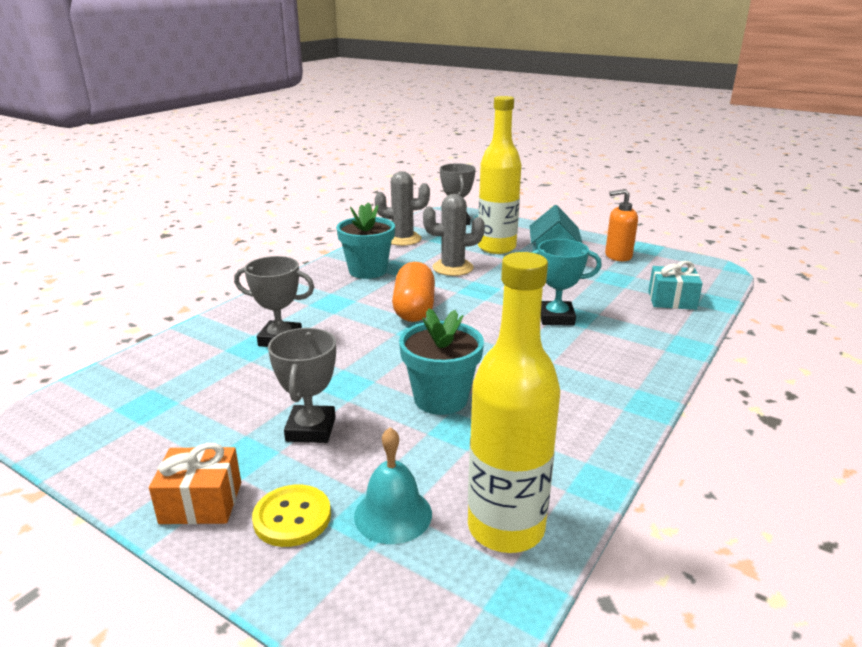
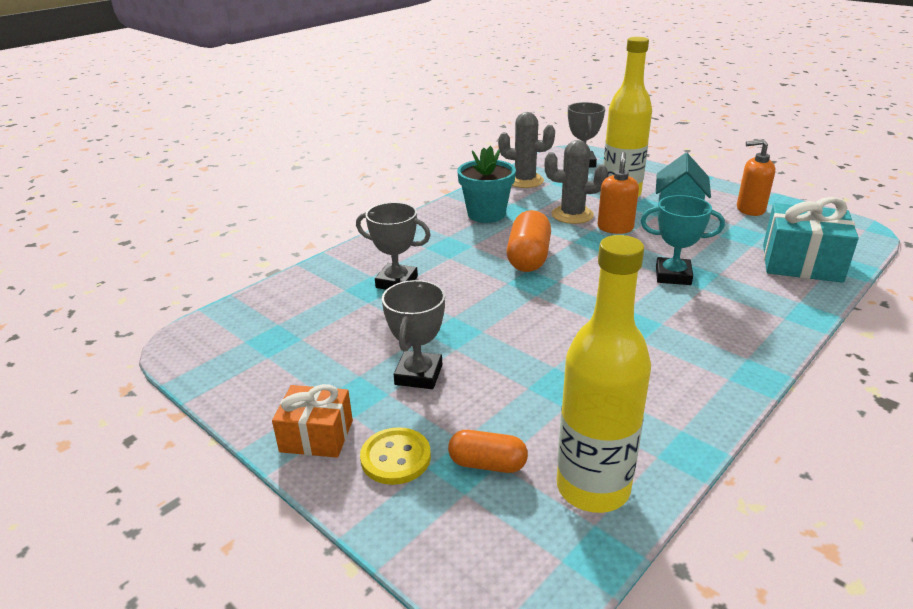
camera: 10 degrees right, 5 degrees up
turquoise bell [354,427,432,544] -> orange capsule [448,430,528,473]
turquoise flower pot [399,308,484,415] -> none
turquoise gift [648,261,703,310] -> turquoise gift [763,197,859,283], size x1.59
none -> orange soap dispenser [598,152,639,234]

